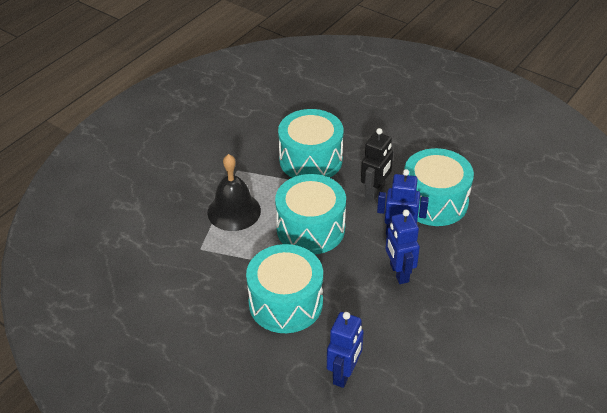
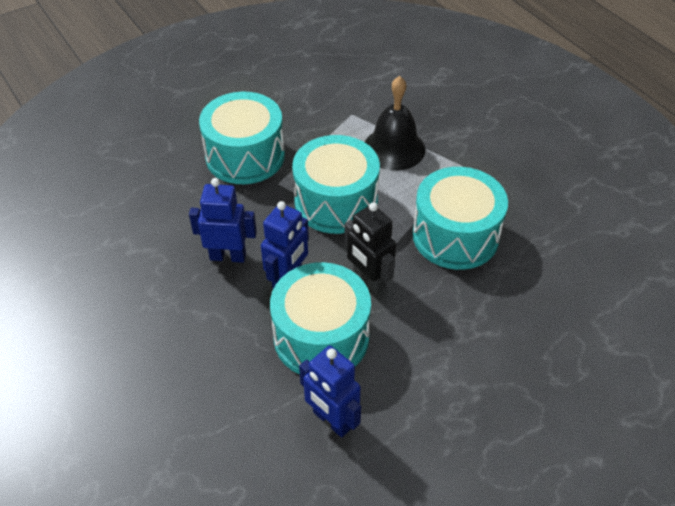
camera: 110 degrees right, 5 degrees up
blue robot [327,312,364,388] -> blue robot moved to [299,346,361,437]

